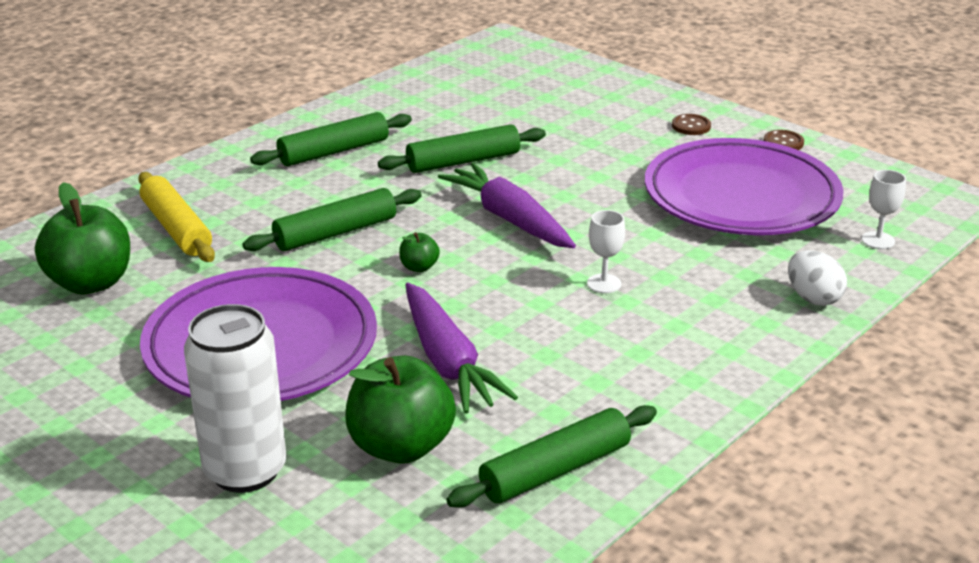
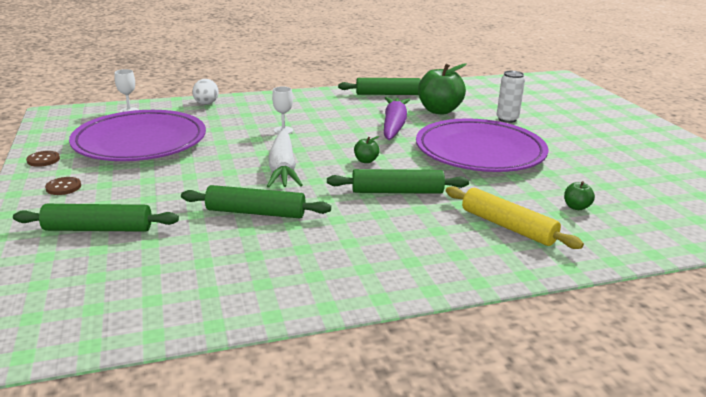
camera: 150 degrees left, 5 degrees down
green apple [35,182,130,295] -> green apple [564,181,595,210], size x0.45
yellow rolling pin [138,172,215,262] -> yellow rolling pin turned 45 degrees counterclockwise [446,186,584,249]
white can [184,304,287,493] -> white can [497,71,525,123], size x0.62
green rolling pin [250,112,412,166] -> green rolling pin moved to [13,204,179,232]
purple carrot [438,163,576,248] -> white carrot [267,130,303,188]

